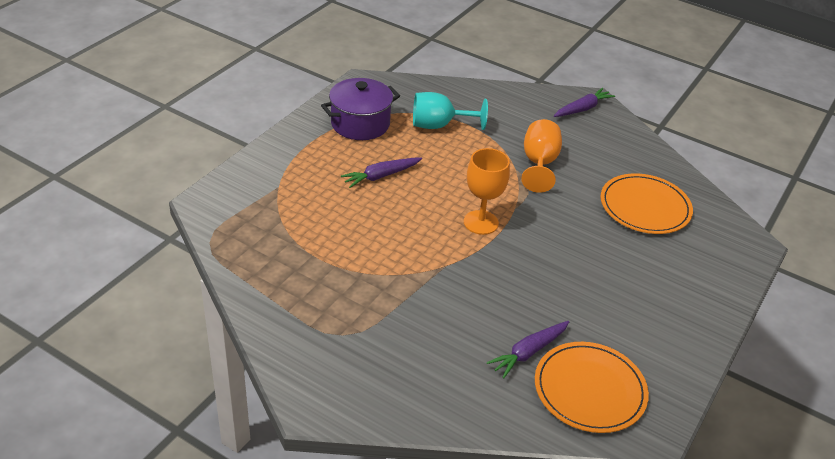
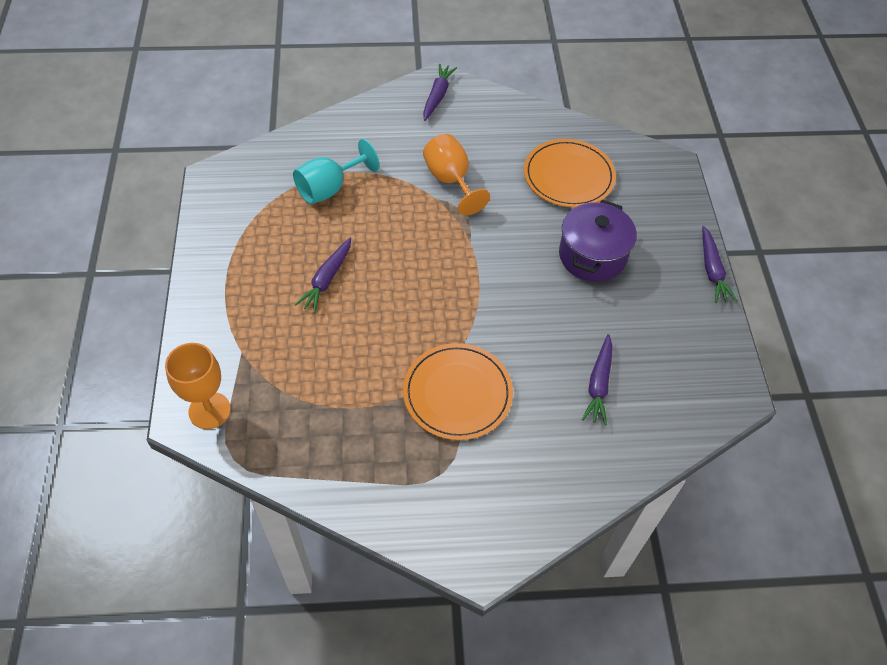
camera: 35 degrees left, 15 degrees up
purple pot [321,78,400,140] -> purple pot moved to [559,200,637,282]
orange goblet [464,148,510,235] -> orange goblet moved to [165,343,231,429]
orange plate [535,342,649,433] -> orange plate moved to [403,343,513,440]
none -> purple carrot [702,226,737,303]

